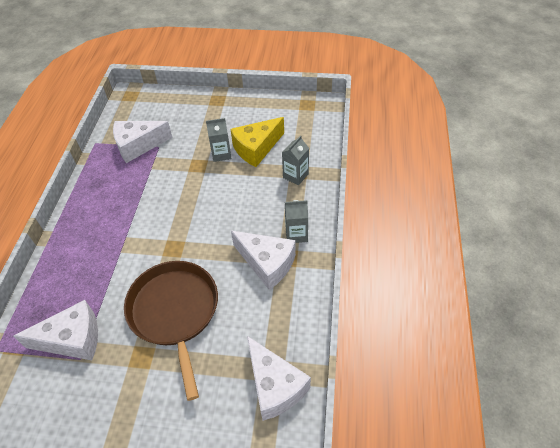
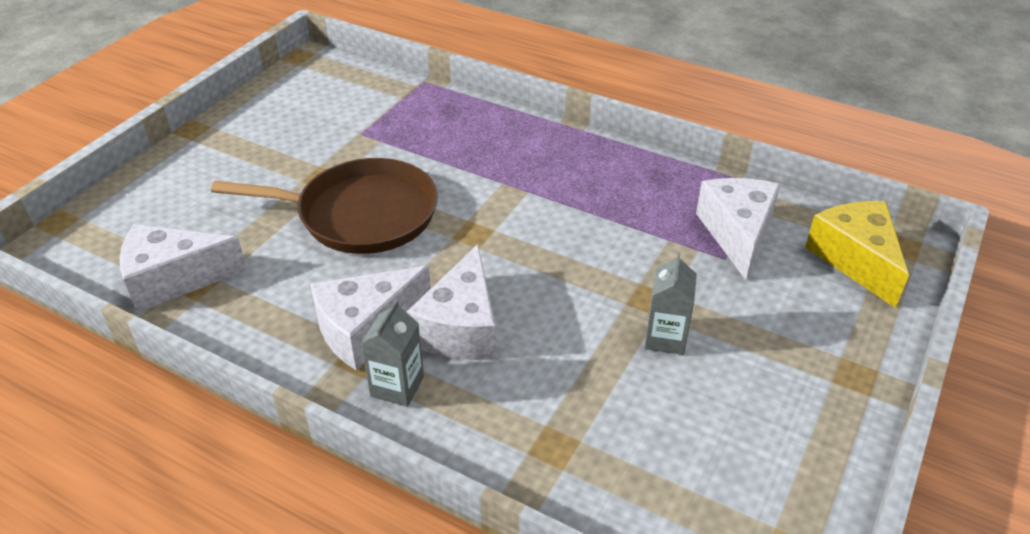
camera: 110 degrees right, 10 degrees down
white cheese [13,300,98,360] -> white cheese moved to [406,244,496,360]
yellow cheese [230,117,284,167] -> yellow cheese moved to [805,201,909,308]
grey carton [282,136,309,186] -> none

